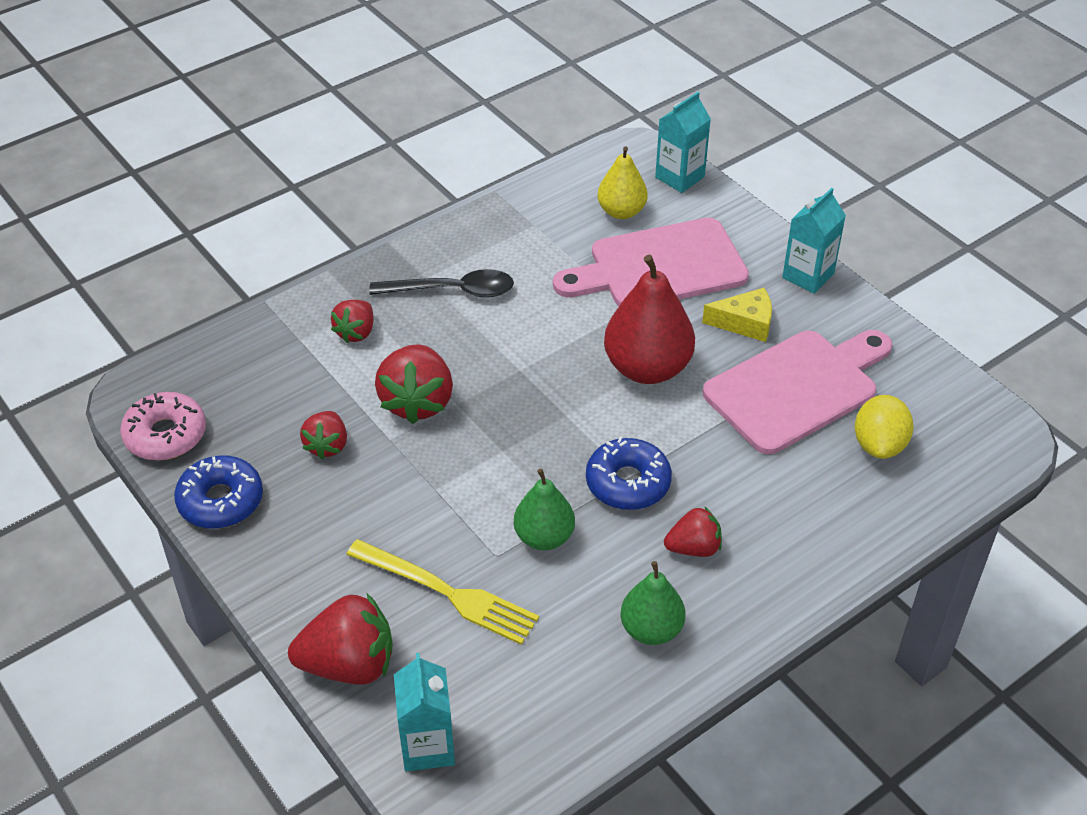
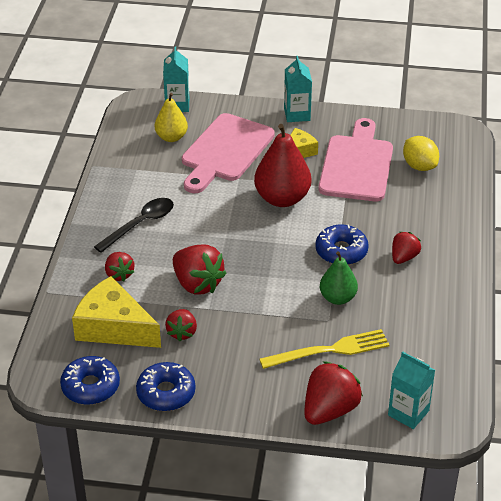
camera: 45 degrees left, 5 degrees down
pink donut [120,392,206,460] -> blue donut [60,356,120,405]
red strawberry [300,411,347,459] -> red strawberry turned 45 degrees clockwise [165,309,197,341]
green pear [621,561,685,645] -> none
none -> yellow cheese [72,276,161,348]

